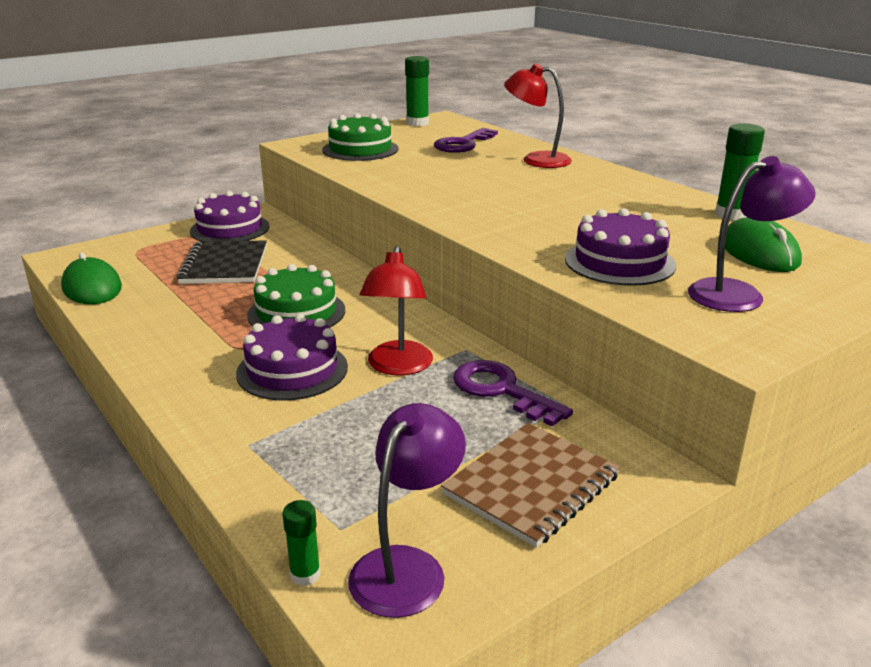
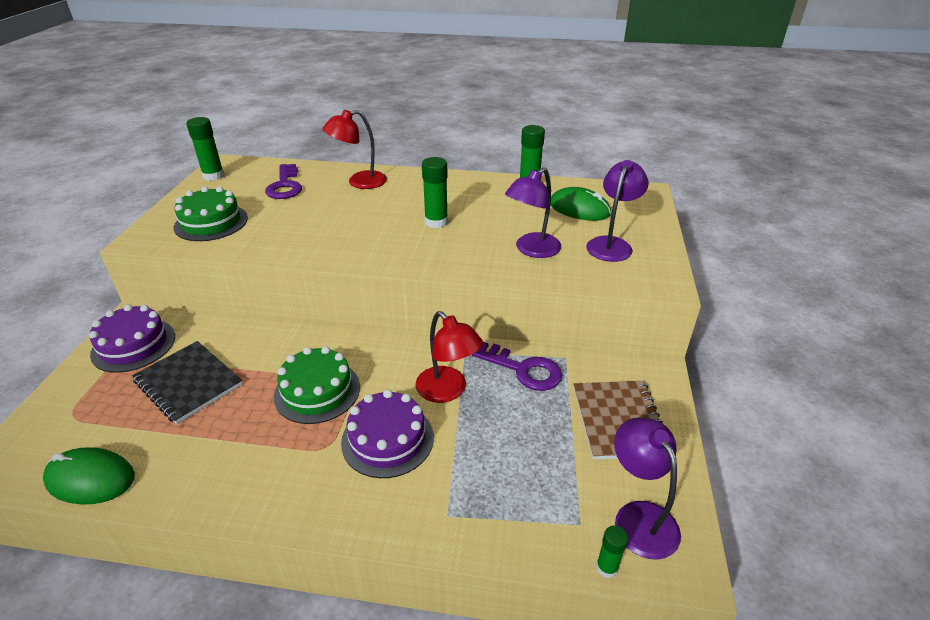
camera: 45 degrees left, 10 degrees up
purple key [453,360,573,427] -> purple key turned 150 degrees counterclockwise [472,342,562,391]
purple cake [565,208,676,286] -> purple lamp [505,167,561,258]
none -> green glue stick [422,157,448,228]

